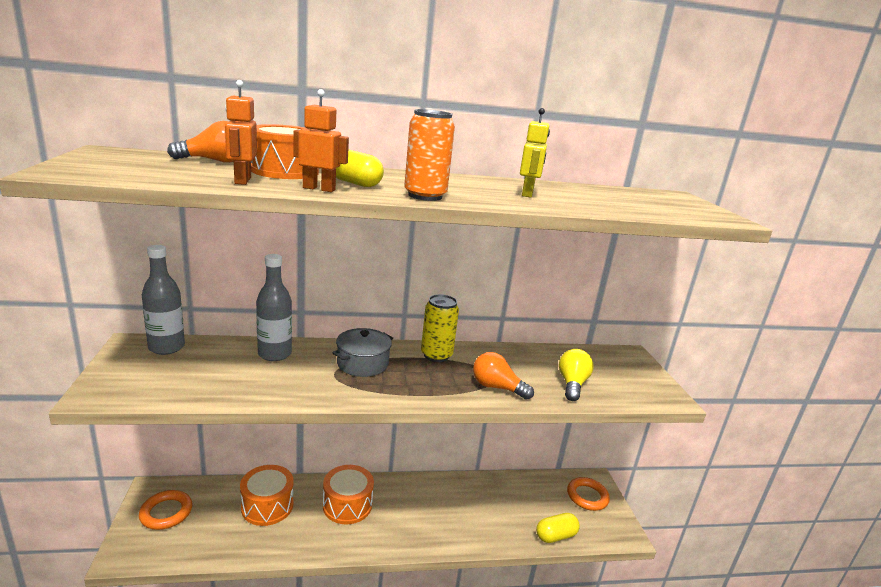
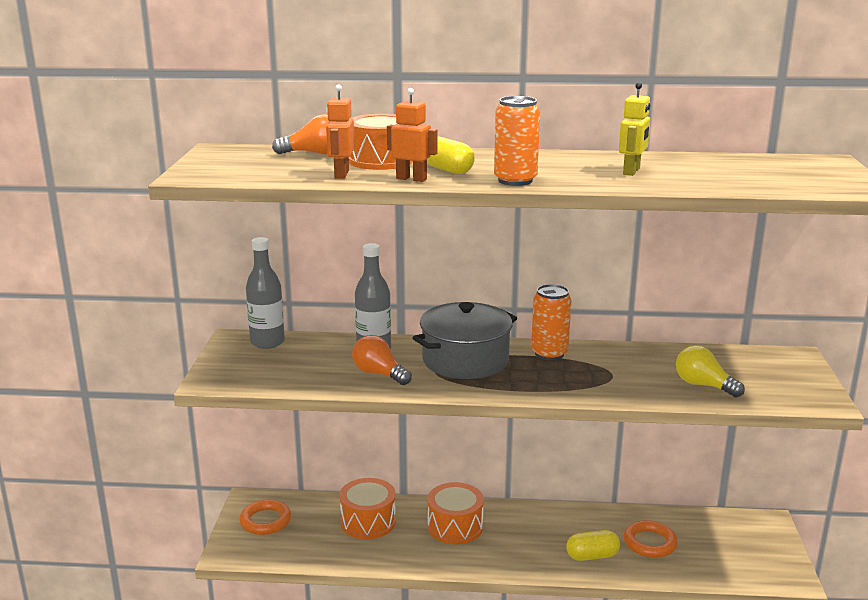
camera: 15 degrees right, 0 degrees up
grey pot [332,328,393,377] -> grey pot [413,302,517,379], size x1.55
yellow can [421,294,459,362] -> orange can [531,284,571,360]
orange light bulb [473,352,534,400] -> orange light bulb moved to [352,335,412,385]
yellow capsule [536,513,580,543] -> yellow capsule moved to [566,530,620,561]
yellow light bulb [559,349,594,401] -> yellow light bulb turned 75 degrees counterclockwise [676,345,745,398]
orange ring [567,477,610,511] -> orange ring moved to [624,520,678,558]

